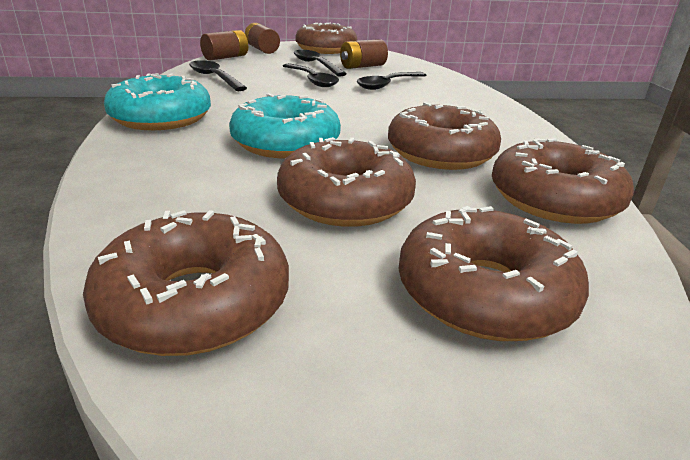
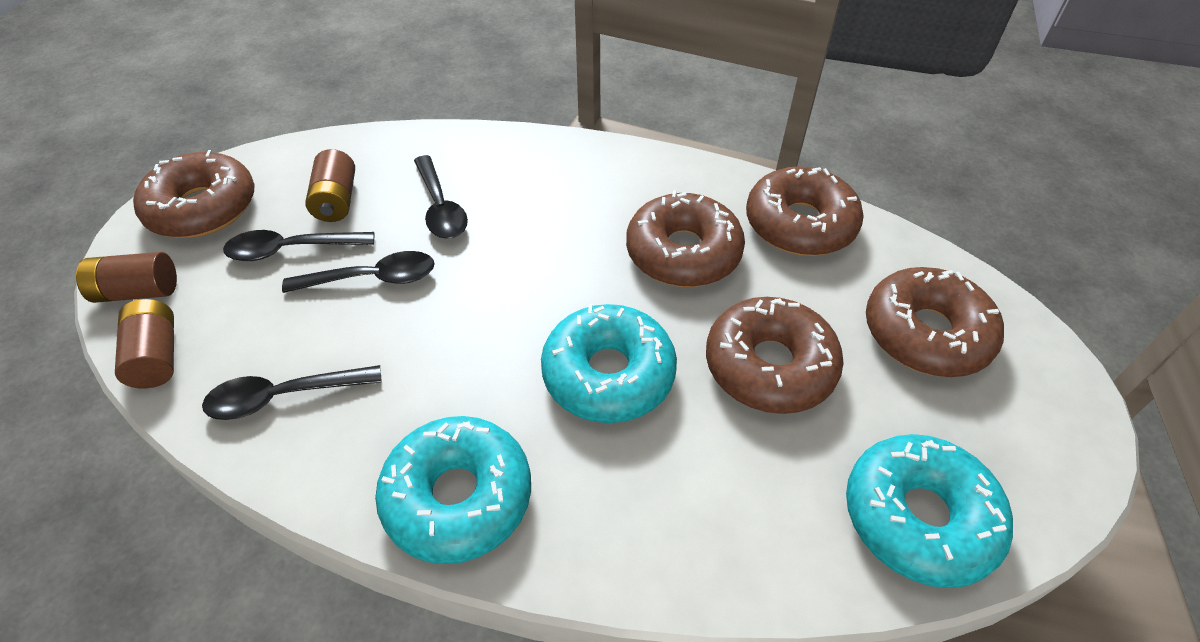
camera: 65 degrees left, 20 degrees up
brown donut [83,210,289,356] -> turquoise donut [846,434,1013,588]

